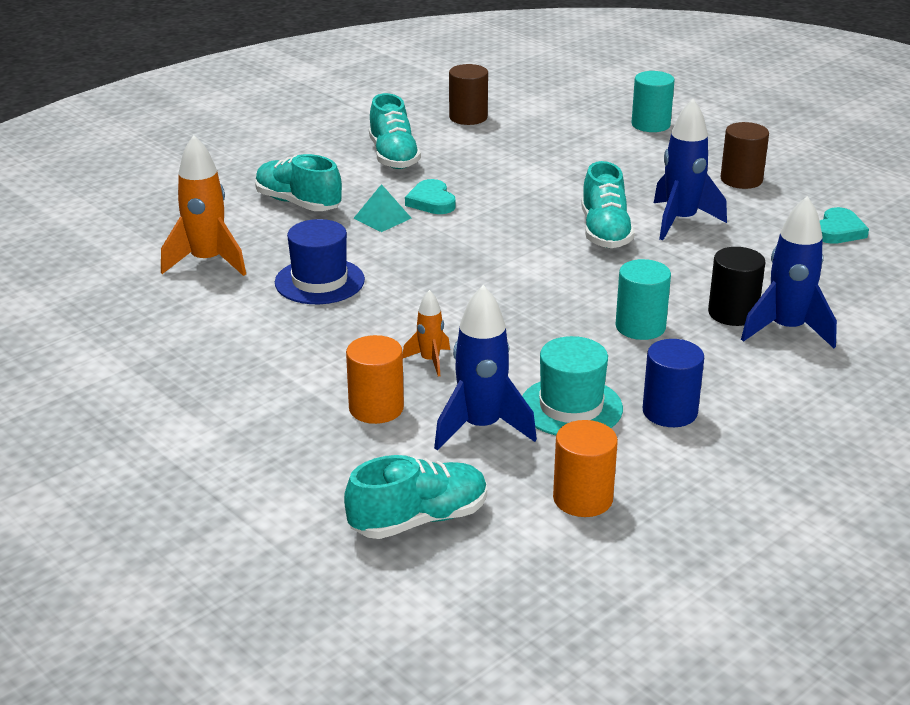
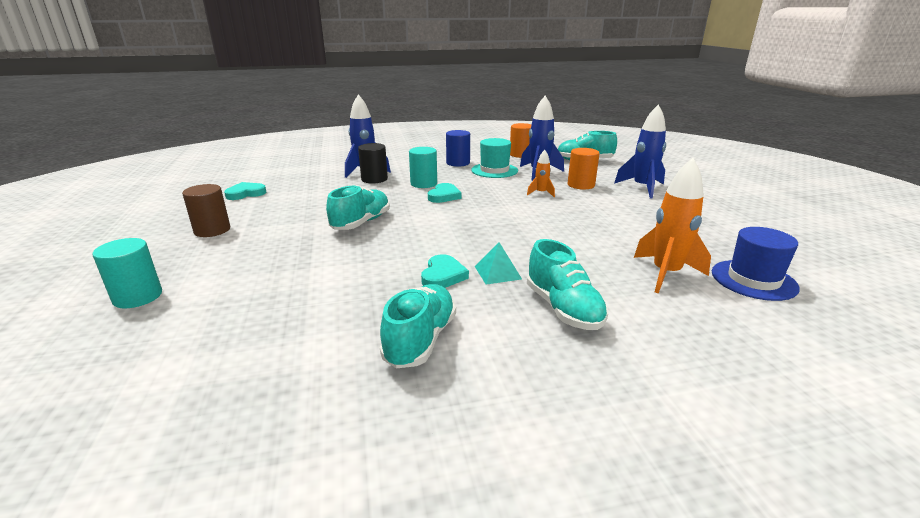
camera: 150 degrees left, 5 degrees down
blue hat [275,219,365,304] -> blue hat moved to [712,227,800,301]
brown cylinder [449,64,488,125] -> none
blue rocket [654,99,727,240] -> blue rocket moved to [614,104,666,198]
none -> turquoise heart [428,183,462,203]

